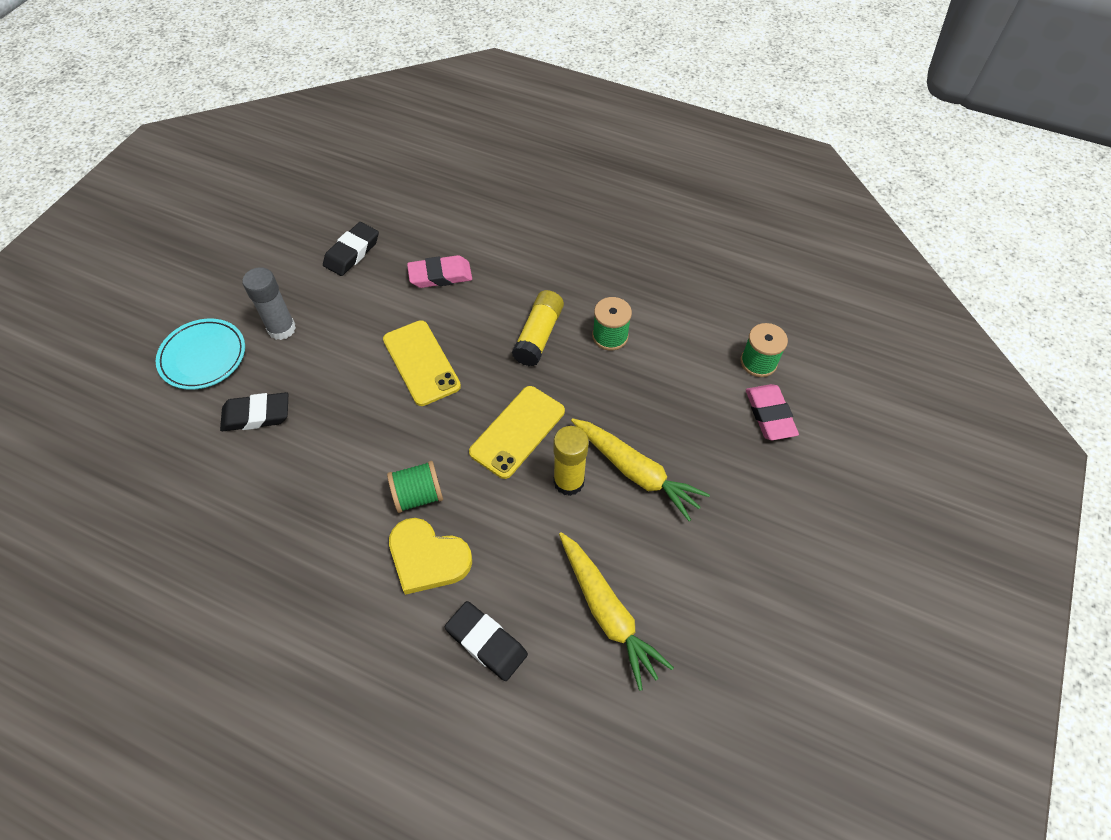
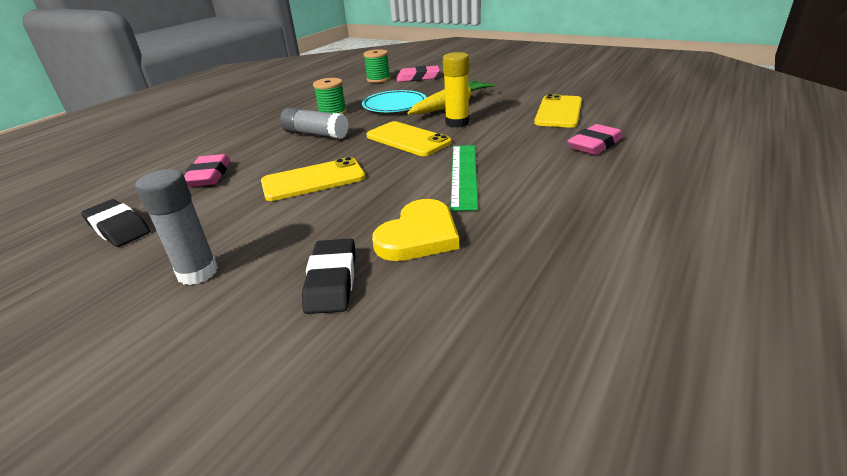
camera: 80 degrees left, 25 degrees down
turquoise plate [156,319,245,390] -> turquoise plate moved to [362,90,426,112]
green spool [387,461,443,513] -> green ruler [450,145,478,211]
yellow heart [389,518,472,595] -> yellow heart moved to [372,199,459,261]
black eraser [445,601,528,681] -> pink eraser [568,124,623,155]
yellow glue stick [512,290,564,366] -> grey glue stick [280,107,349,139]
yellow carrot [559,532,674,691] -> yellow phone [534,94,582,128]

